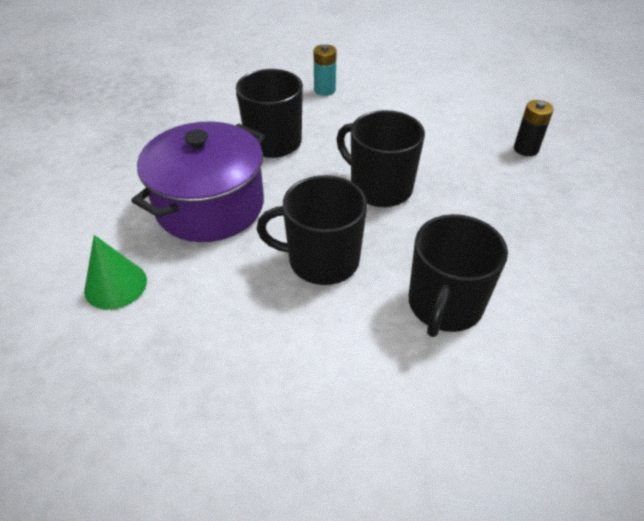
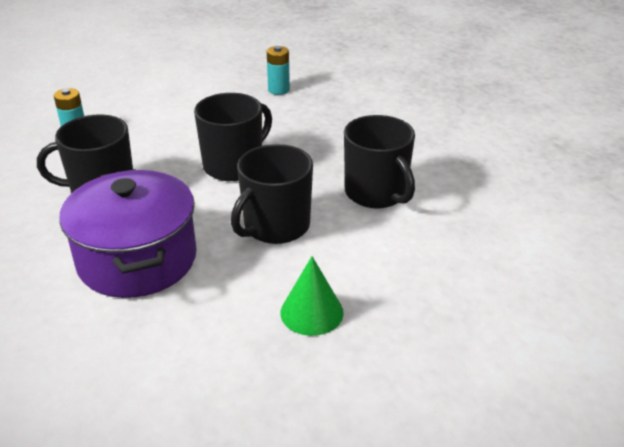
camera: 55 degrees left, 10 degrees down
green cone [84,235,147,310] -> green cone moved to [281,256,344,336]
black mug [337,110,425,207] -> black mug turned 150 degrees clockwise [194,93,272,181]
black battery [514,100,554,156] -> turquoise battery [267,46,290,95]

